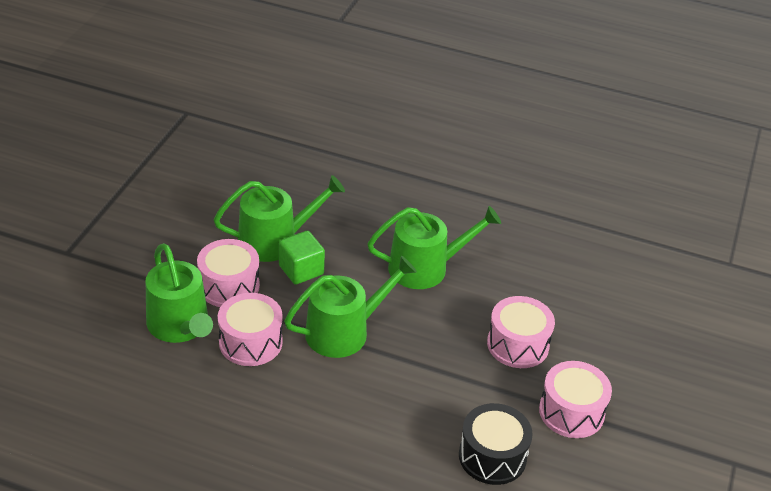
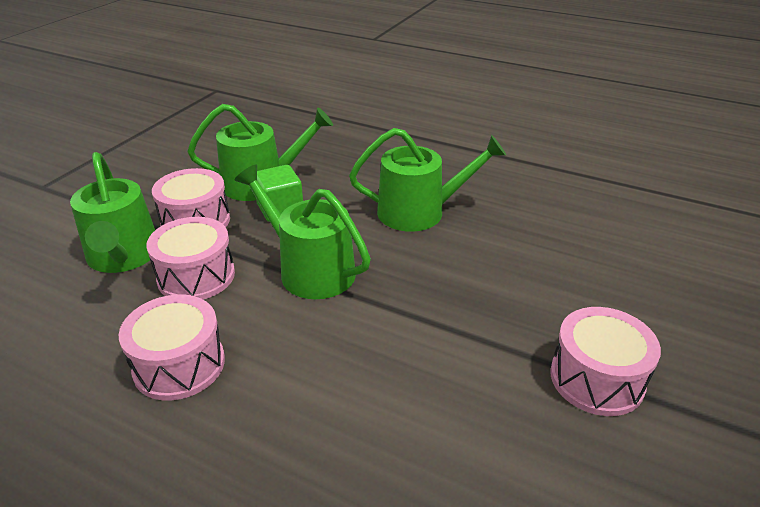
camera: 10 degrees right, 5 degrees down
green watering can [284,256,417,358] -> green watering can turned 120 degrees counterclockwise [234,165,371,299]
black drum [459,403,533,485] -> none
pink drum [487,296,555,368] -> pink drum moved to [119,295,225,401]

